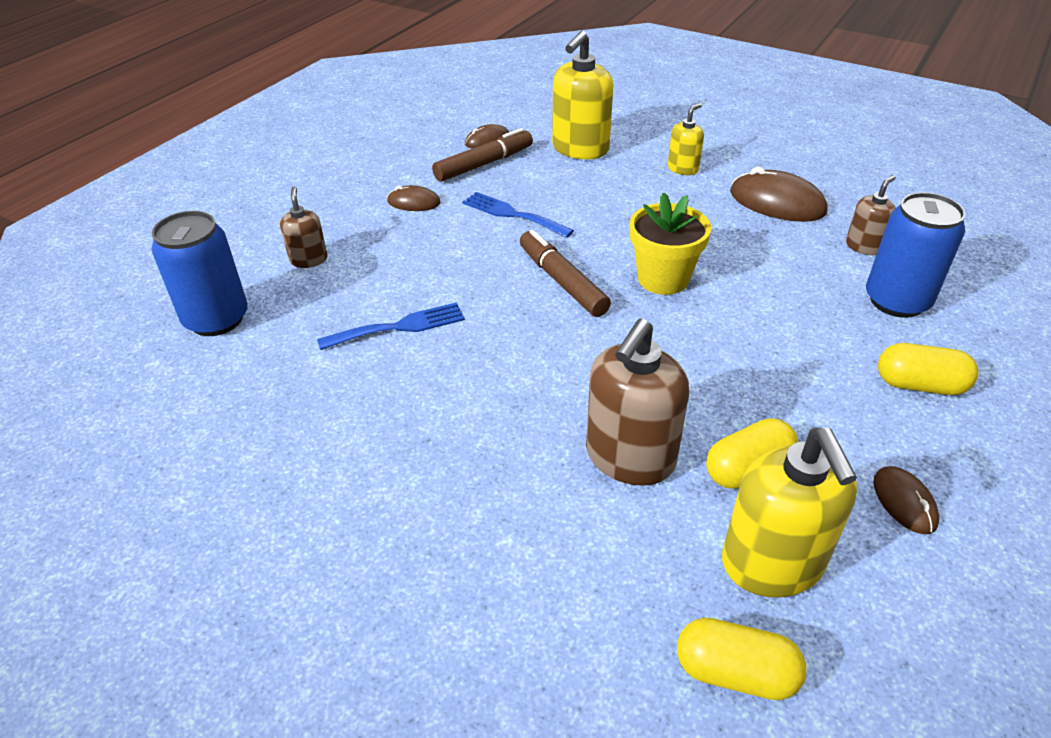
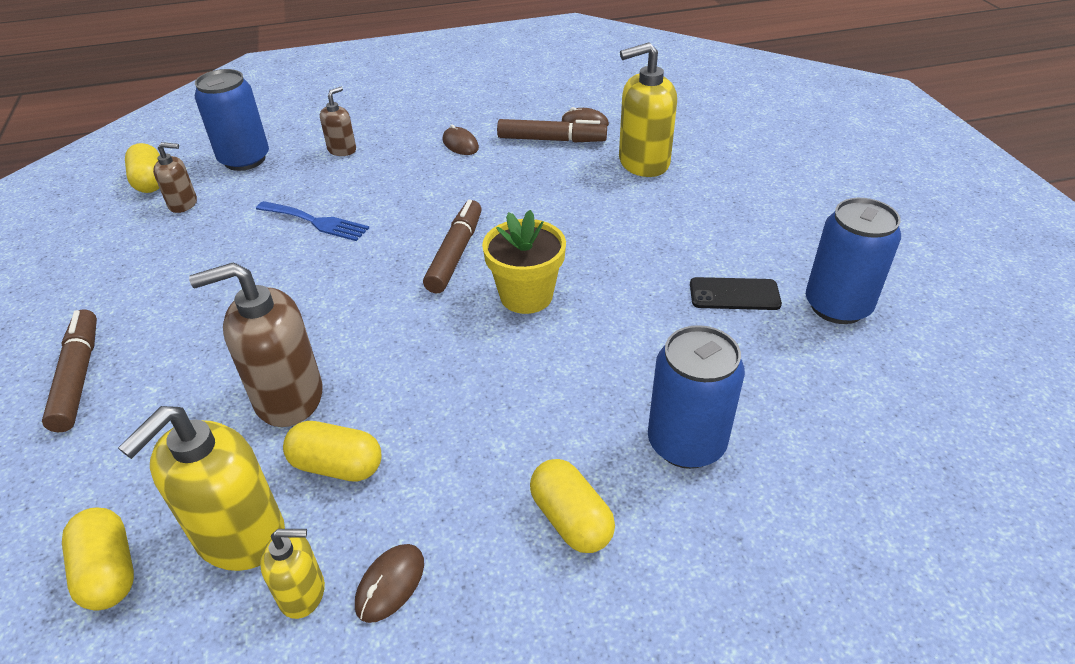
camera: 45 degrees right, 0 degrees up
blue fork [463,192,574,238] -> none
yellow soap dispenser [668,103,704,175] -> yellow soap dispenser moved to [260,529,325,619]
brown mouse [730,167,828,222] -> black phone [690,277,782,310]
brown soap dispenser [846,175,896,255] -> brown soap dispenser moved to [153,142,197,213]
none -> brown marker [42,310,97,432]
none -> yellow capsule [125,143,160,193]
none -> blue can [806,198,901,324]

